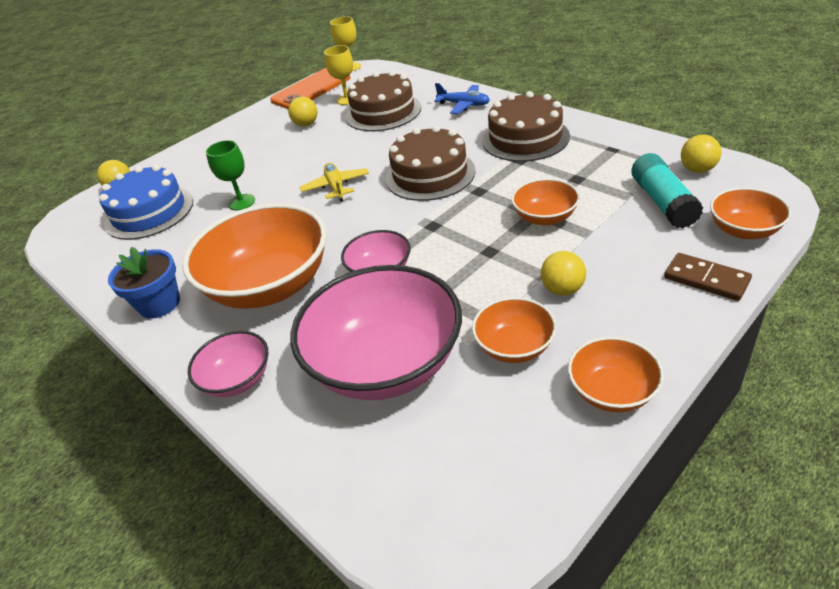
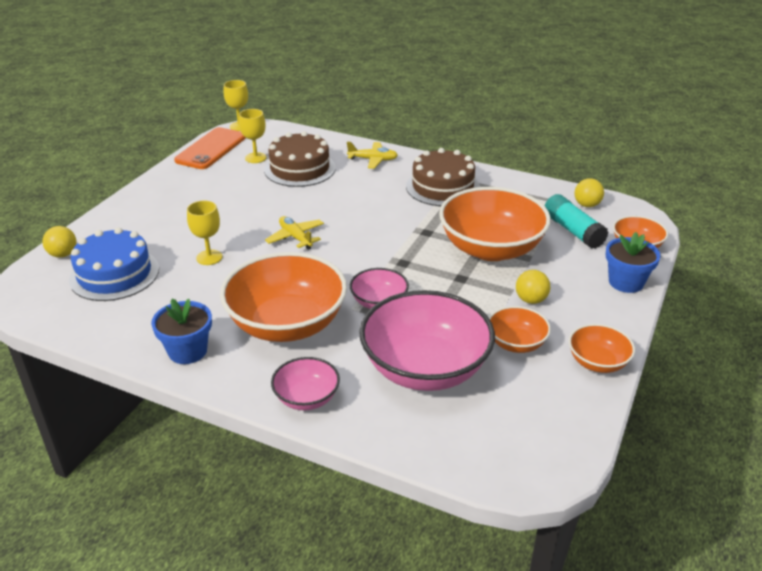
camera: 25 degrees left, 5 degrees down
green goblet [206,140,255,210] -> yellow goblet [187,201,223,265]
yellow ball [288,97,317,126] -> none
brown cake [386,125,476,201] -> none
blue plane [434,83,490,114] -> yellow plane [347,142,398,169]
orange bowl [511,178,580,225] -> orange bowl [439,187,551,261], size x2.02
brown domino [664,253,752,301] -> blue flower pot [606,232,661,293]

